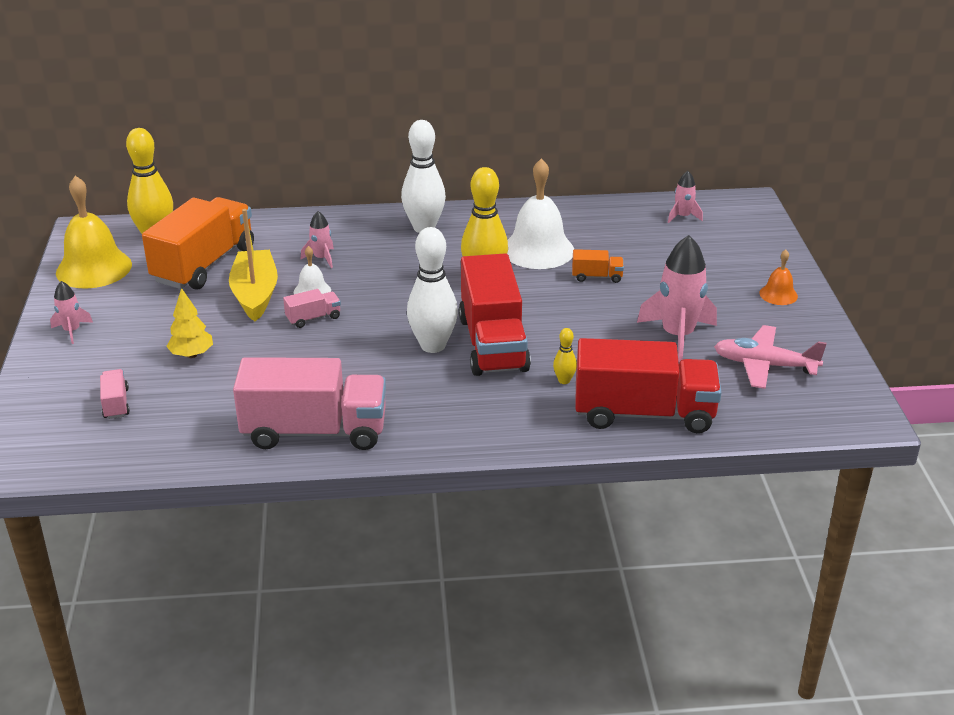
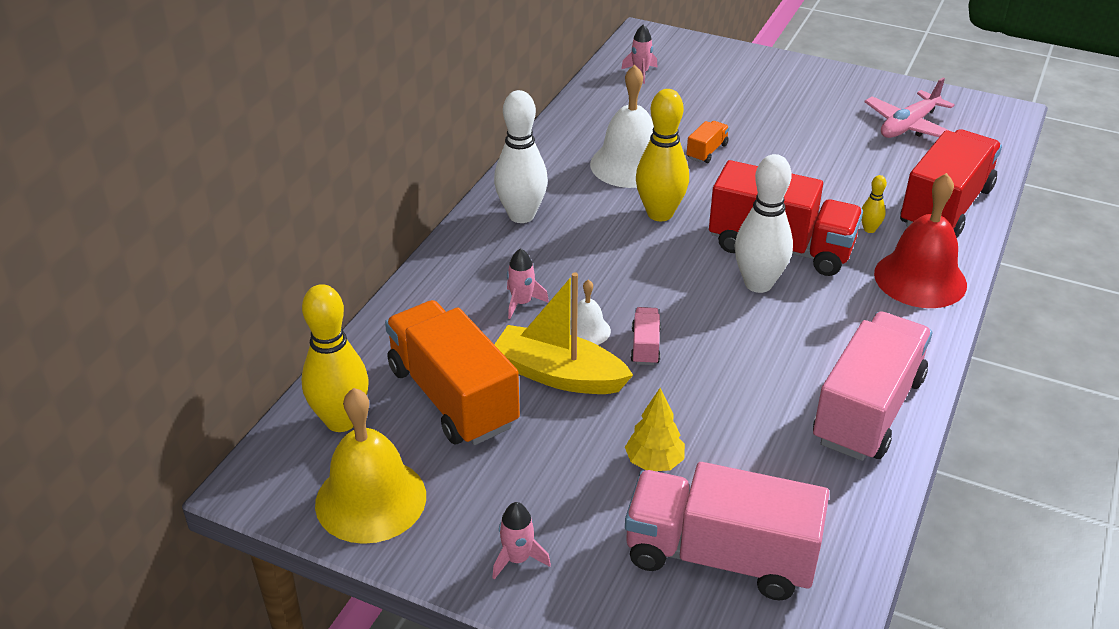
camera: 60 degrees left, 5 degrees up
pink truck [100,369,130,419] -> pink truck [625,462,829,600], size x2.37
pink rocket [637,235,717,362] -> none
orange bell [759,250,798,305] -> none
none -> red bell [874,173,967,308]

